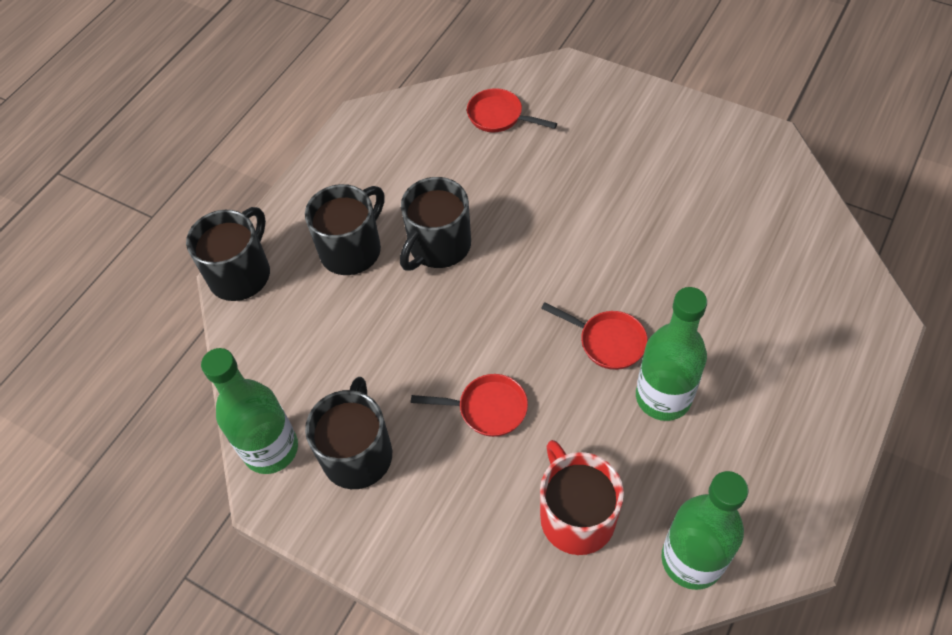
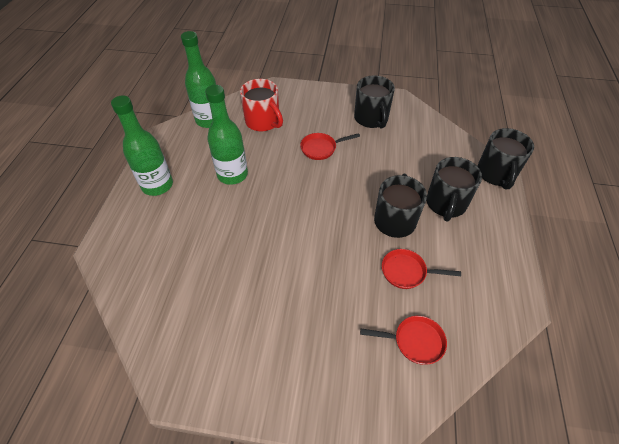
camera: 155 degrees right, 5 degrees down
green bottle [201,348,298,474] -> green bottle moved to [111,95,173,196]
red pan [541,302,648,370] -> red pan moved to [382,249,461,289]

